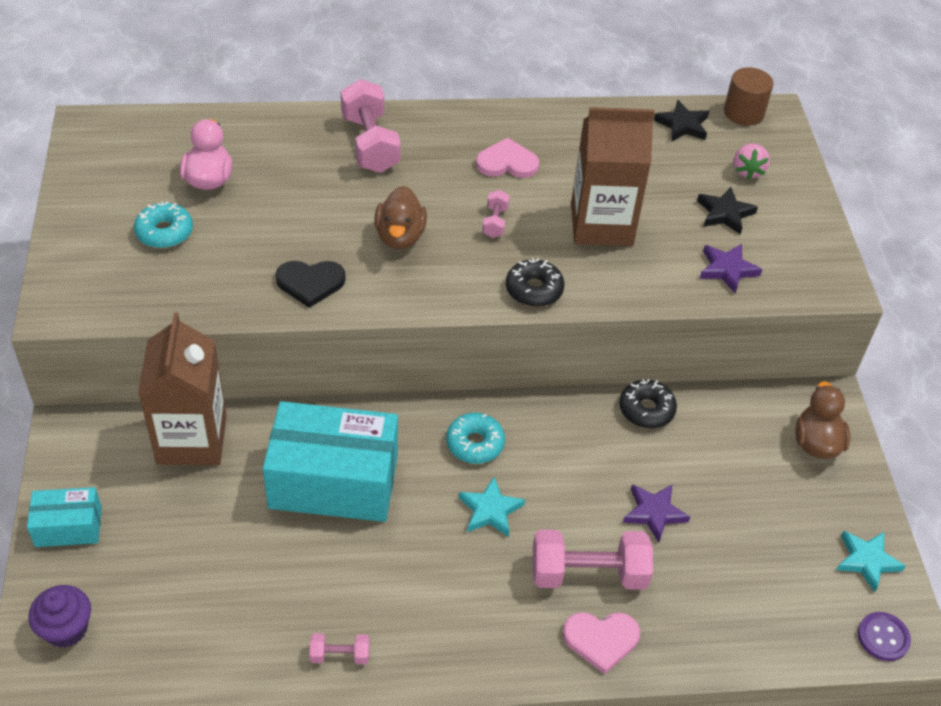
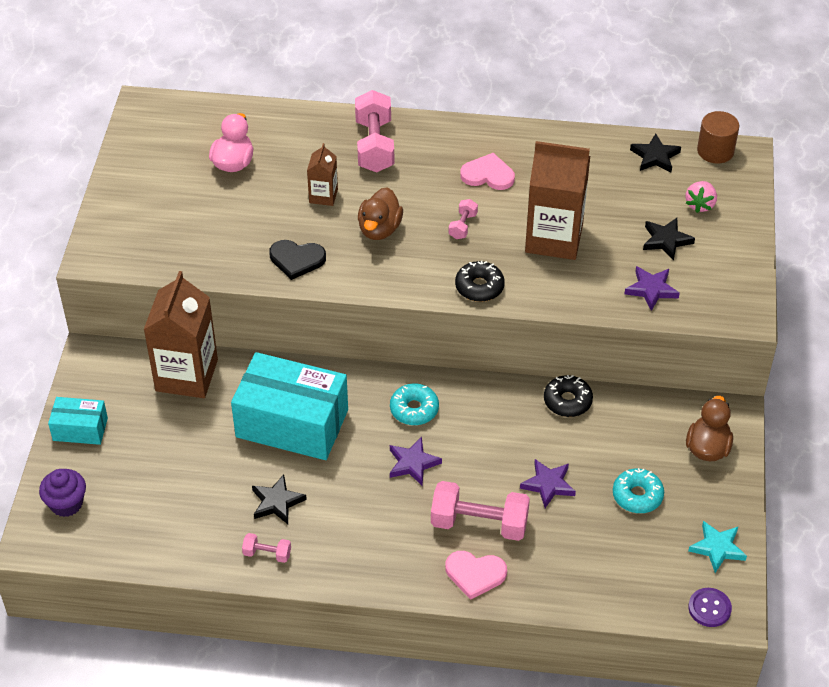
camera: 15 degrees right, 0 degrees up
turquoise donut [134,201,193,248] -> turquoise donut moved to [613,468,664,513]
turquoise star [459,477,525,537] -> purple star [390,437,442,485]
none -> black star [252,474,307,524]
none -> brown carton [307,143,338,206]

